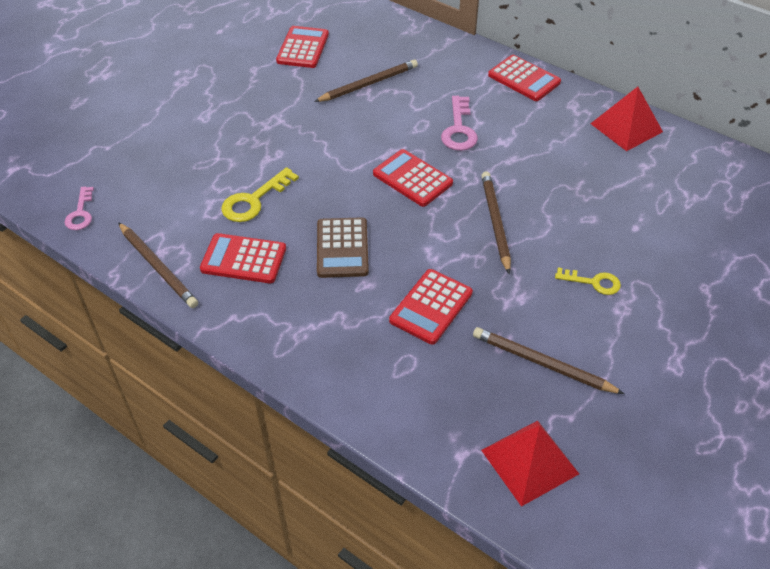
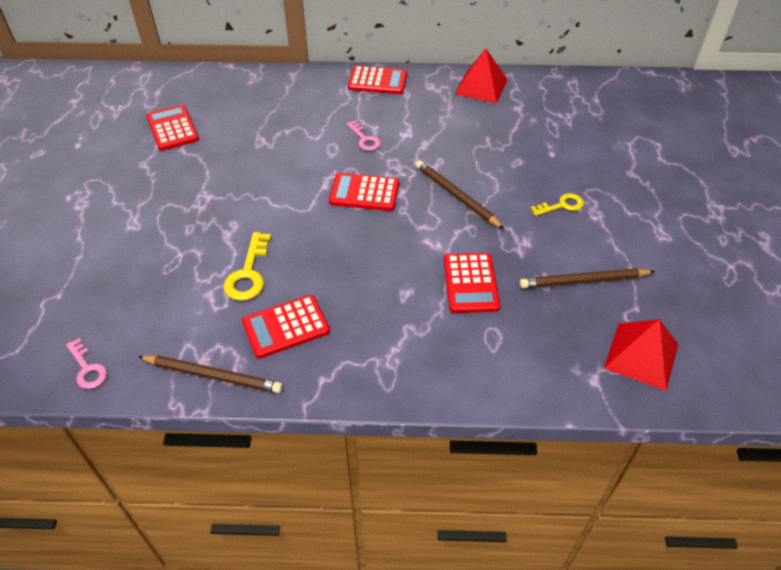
camera: 35 degrees left, 0 degrees up
brown pencil [314,60,418,102] -> none
brown calculator [317,217,369,278] -> none
pink key [441,96,478,151] -> pink key [346,120,381,151], size x0.67

